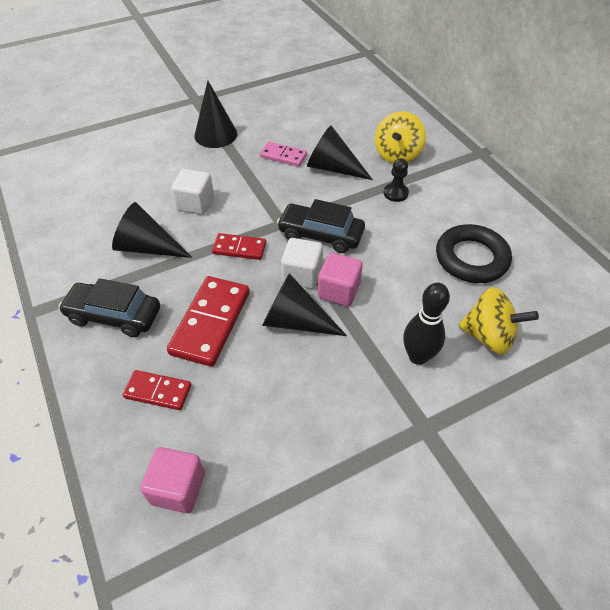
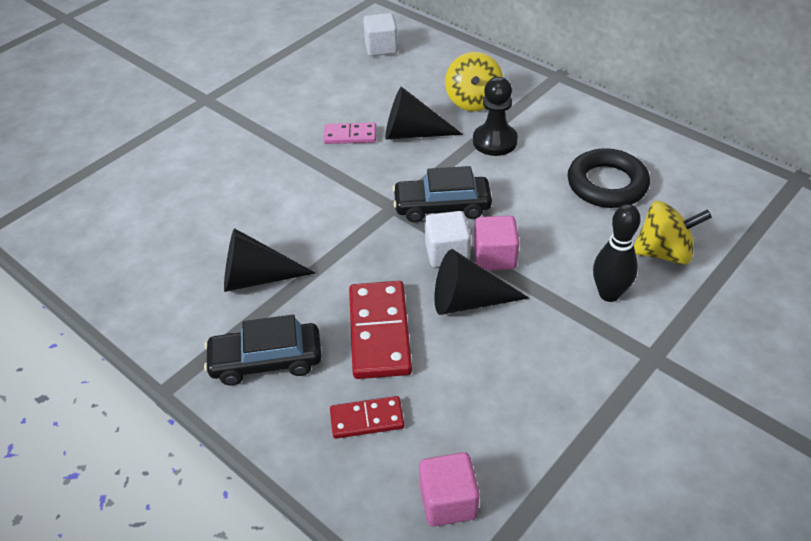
camera: 20 degrees left, 5 degrees down
white cube [171,169,214,214] -> white cube moved to [363,13,398,56]
black cone [194,81,237,148] -> none
red domino [212,233,266,260] -> none
black pawn [384,158,409,202] -> black pawn [473,77,518,156], size x1.58

